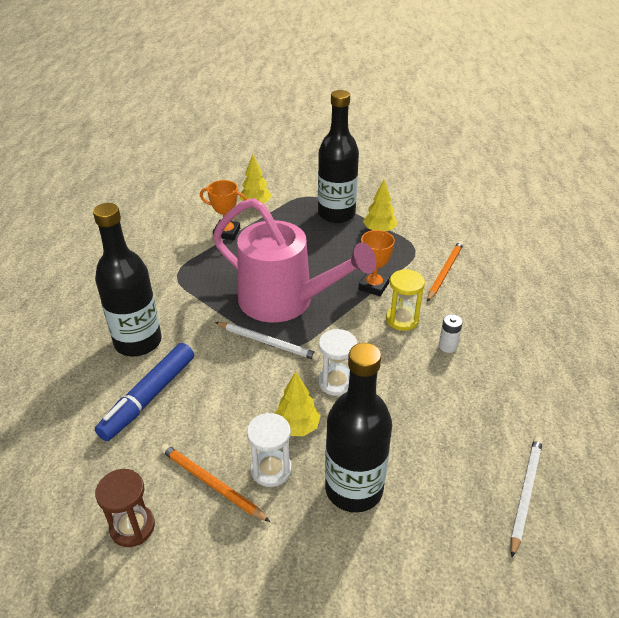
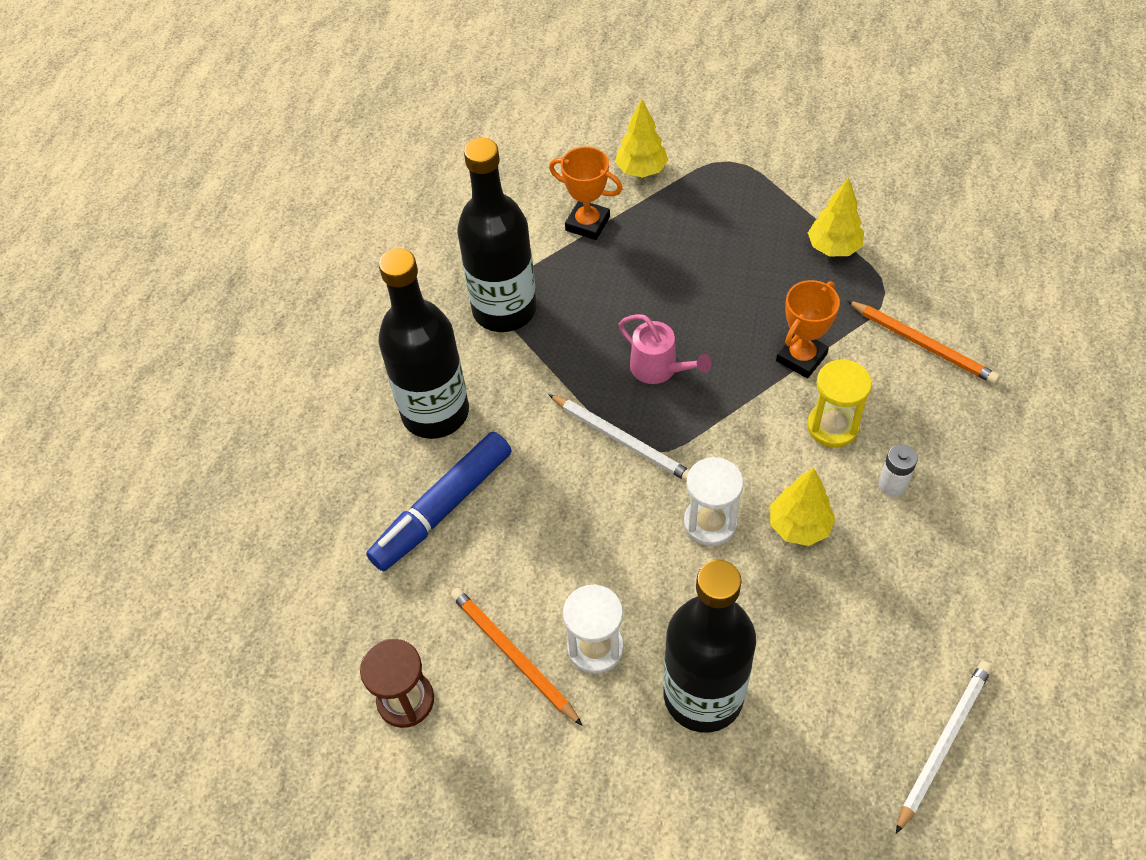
camera: 15 degrees right, 15 degrees up
pink watering can [213,198,376,323] -> pink watering can [619,314,712,384], size x0.41
yellow tree [274,372,321,436] -> yellow tree moved to [770,468,835,546]
black bottle [318,90,359,223] -> black bottle moved to [457,138,537,332]
orange pencil [427,241,464,302] -> orange pencil turned 90 degrees clockwise [847,300,1000,384]

